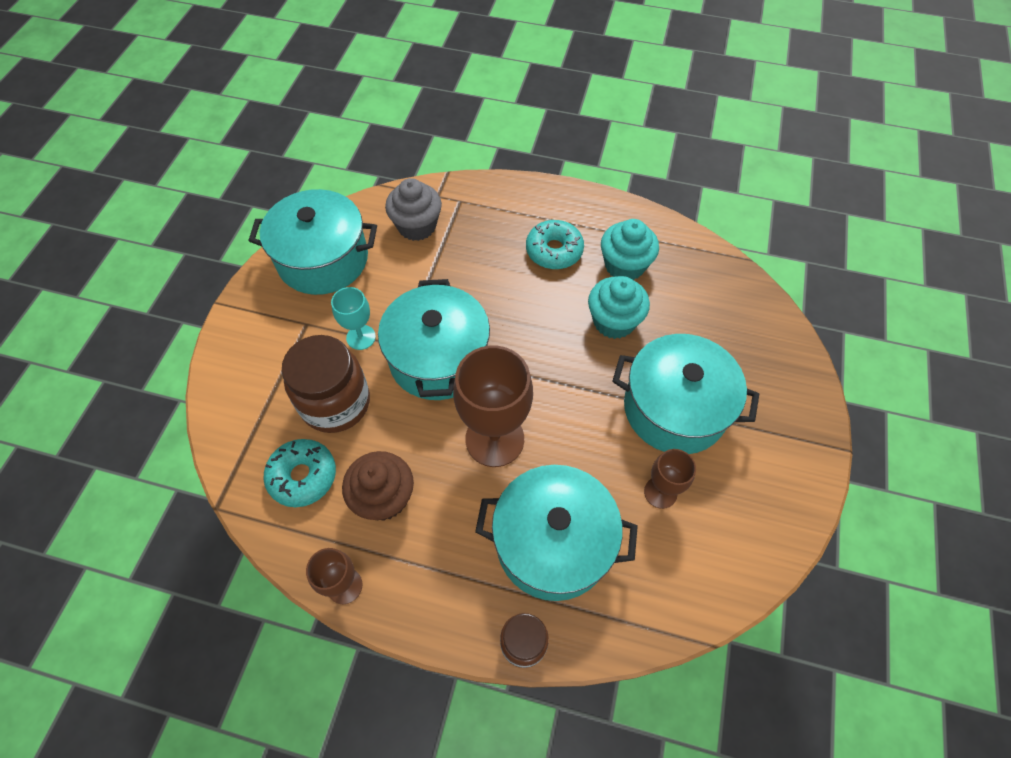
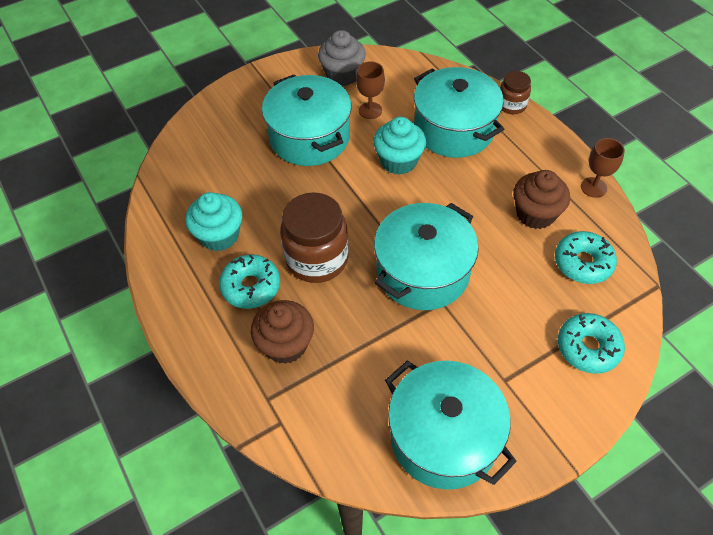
camera: 135 degrees left, 5 degrees down
brown jar [282,335,370,433] -> brown jar moved to [280,192,349,283]
turquoise goblet [331,287,376,350] -> none
grey cupcake [385,178,442,241] -> grey cupcake moved to [318,30,366,86]
brown goblet [453,346,533,467] -> none
turquoise cupcake [588,276,650,339] -> turquoise cupcake moved to [373,117,426,175]
none -> brown cupcake [251,300,314,364]
none -> turquoise donut [558,313,625,374]

